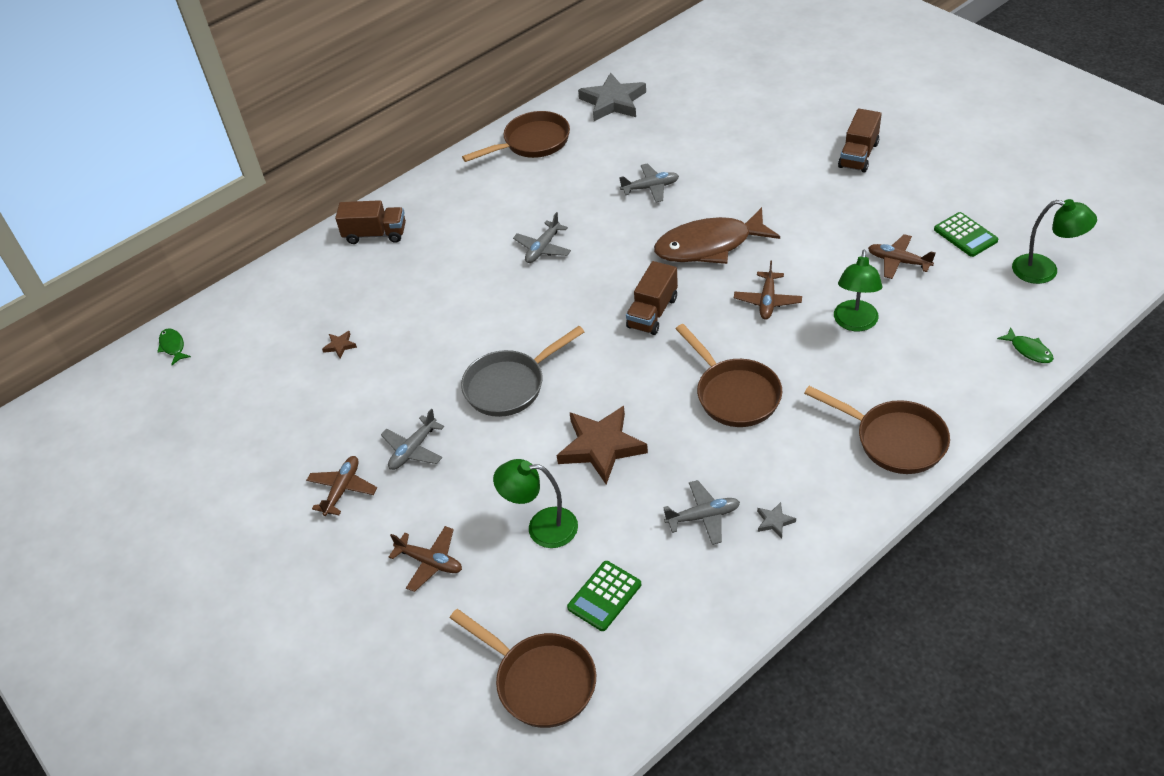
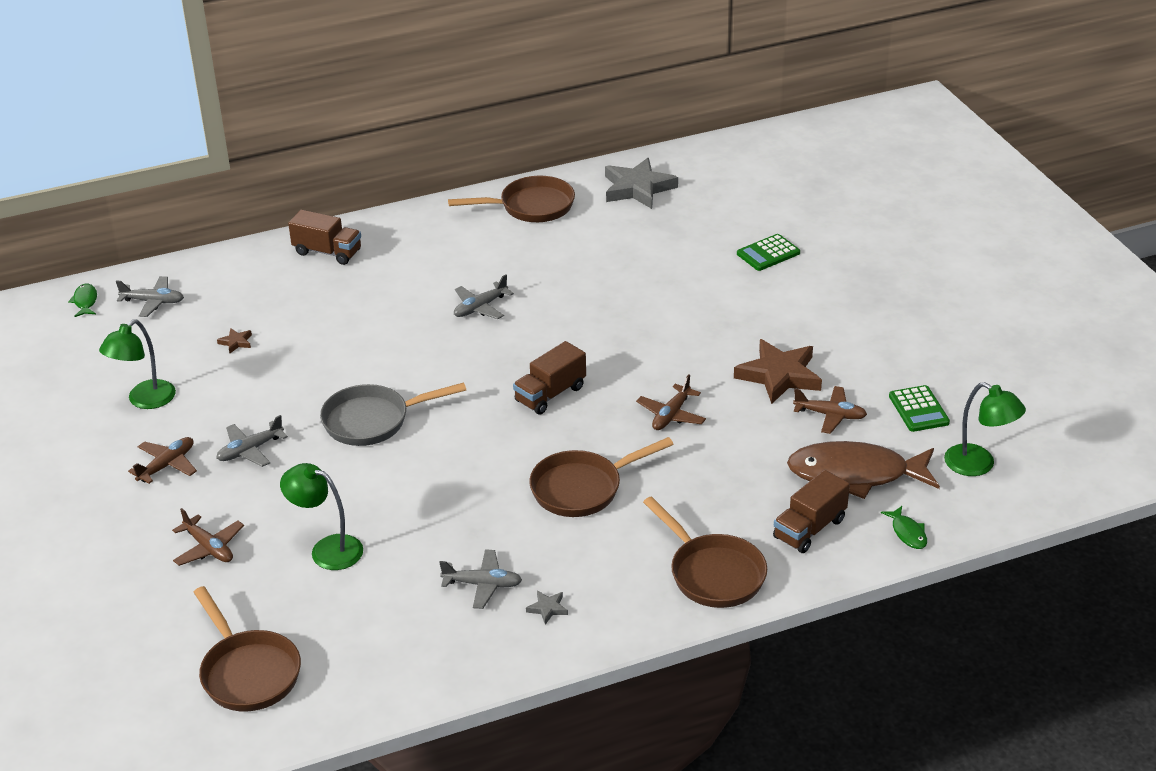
camera: 15 degrees right, 10 degrees down
brown star [557,406,648,484] -> brown star moved to [734,339,822,404]
green calculator [567,561,641,631] -> green calculator moved to [737,234,800,271]
grey plane [619,163,679,202] -> grey plane moved to [116,276,184,317]
brown fish [654,207,780,264] -> brown fish moved to [787,441,940,499]
brown pan [676,324,782,427] -> brown pan turned 75 degrees clockwise [529,437,674,517]
green lamp [834,250,883,331] -> green lamp moved to [99,319,176,409]
brown truck [838,109,882,172] -> brown truck moved to [773,470,850,553]
brown plane [868,234,936,279] -> brown plane turned 150 degrees clockwise [793,386,867,434]

